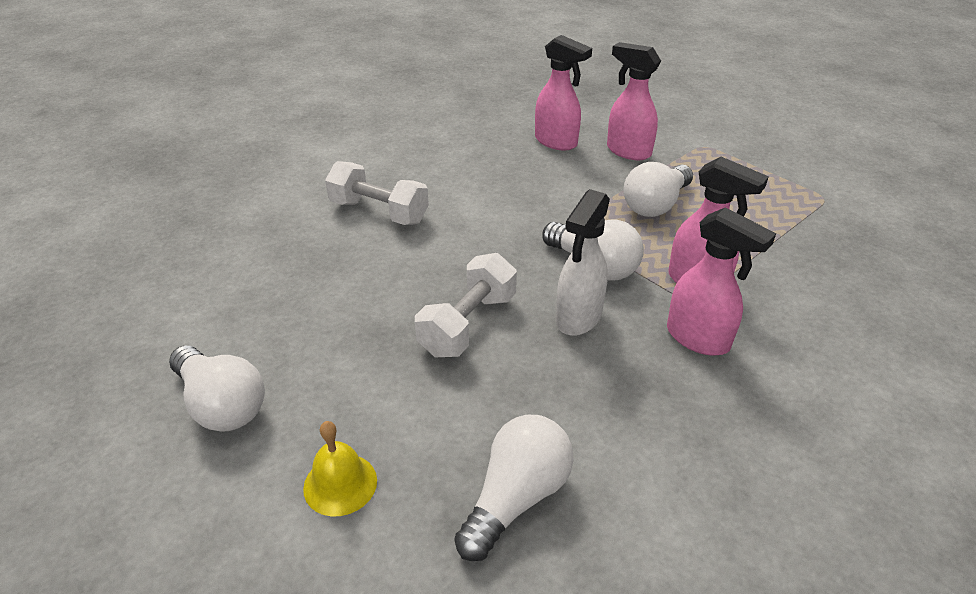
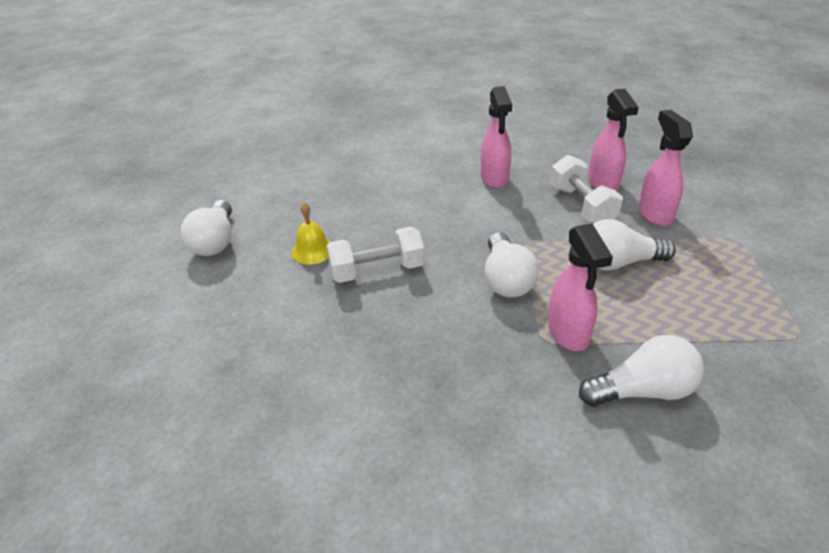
camera: 45 degrees right, 0 degrees up
yellow bell [303,421,377,516] -> yellow bell moved to [291,202,331,264]
white dumbbell [325,161,429,225] -> white dumbbell moved to [550,155,623,223]
white light bulb [454,415,574,561] -> white light bulb moved to [579,335,704,407]
white spray bottle [556,189,610,336] -> none
pink spray bottle [667,207,776,356] -> pink spray bottle moved to [481,86,512,188]

